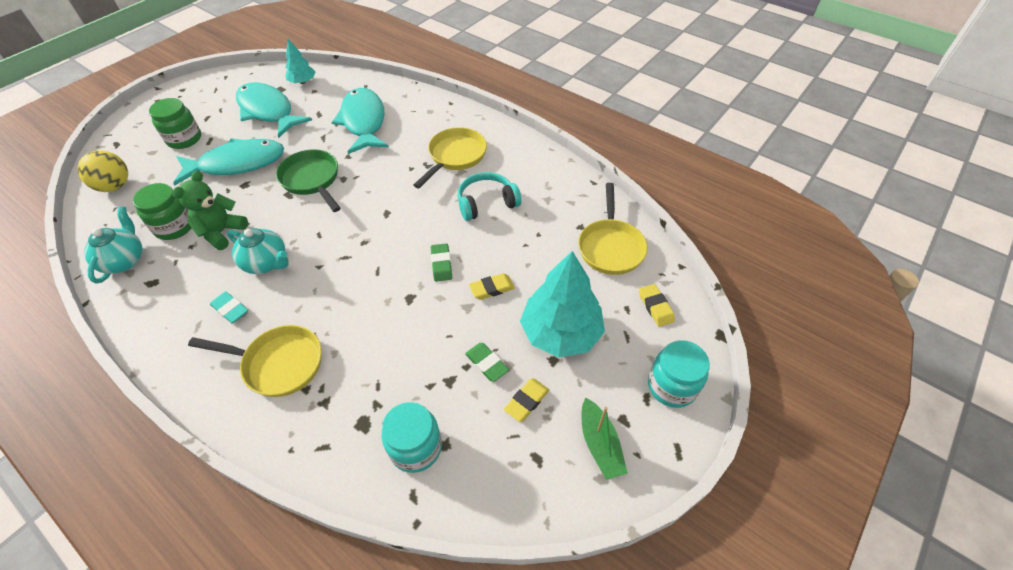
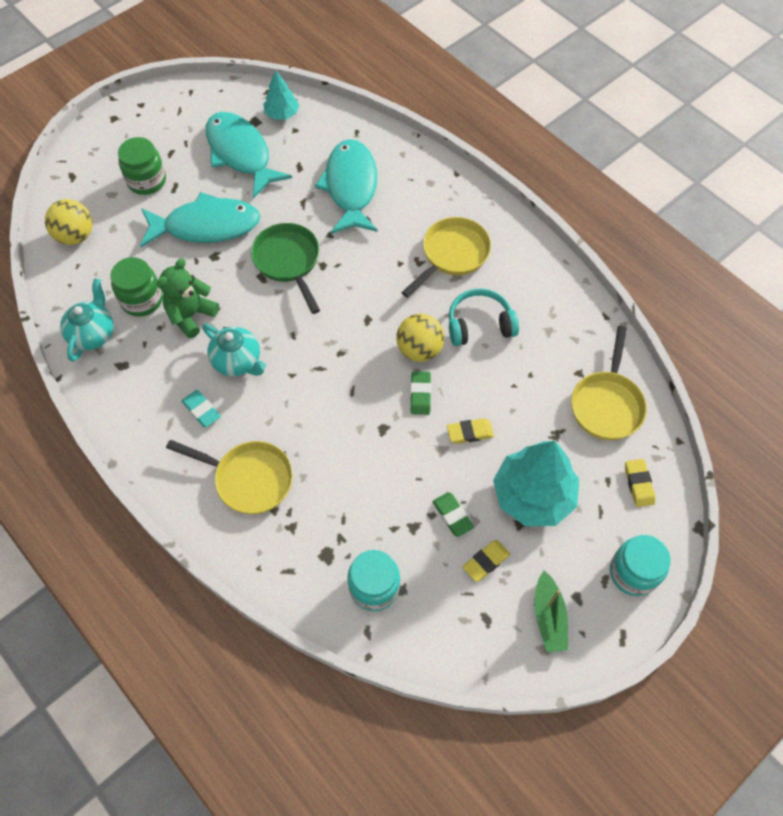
camera: 10 degrees right, 10 degrees up
none -> yellow ball [396,313,445,362]

